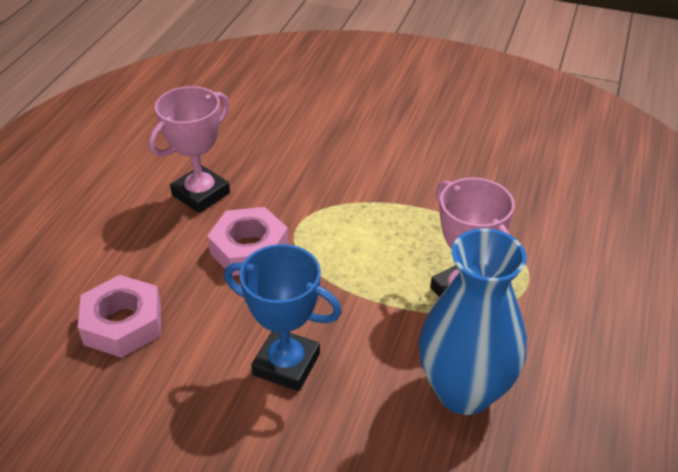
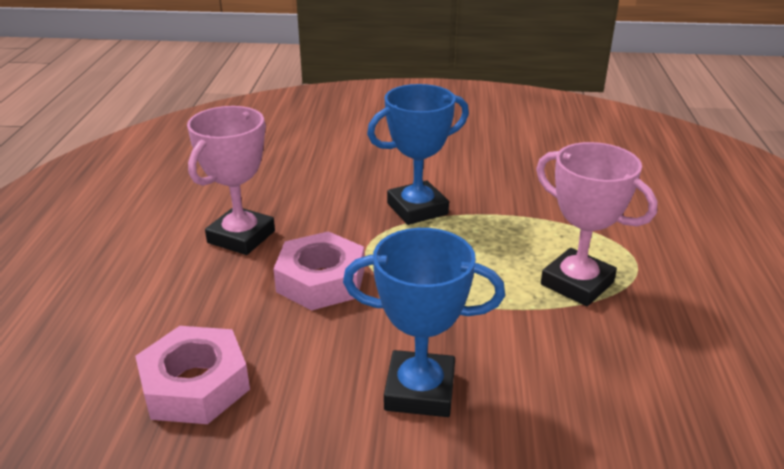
camera: 15 degrees left, 10 degrees down
blue vase [419,228,527,415] -> none
none -> blue trophy [367,84,469,225]

